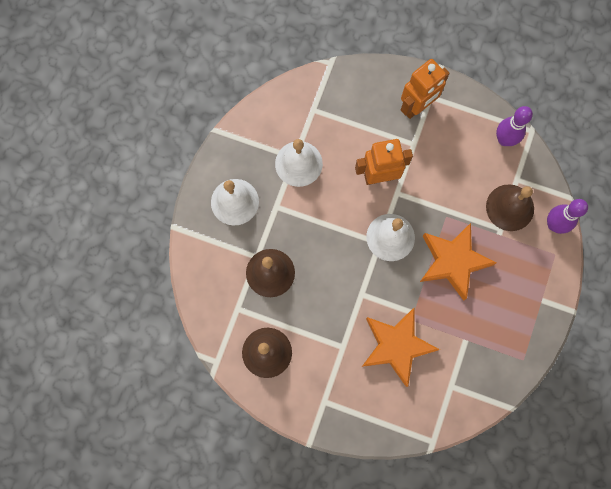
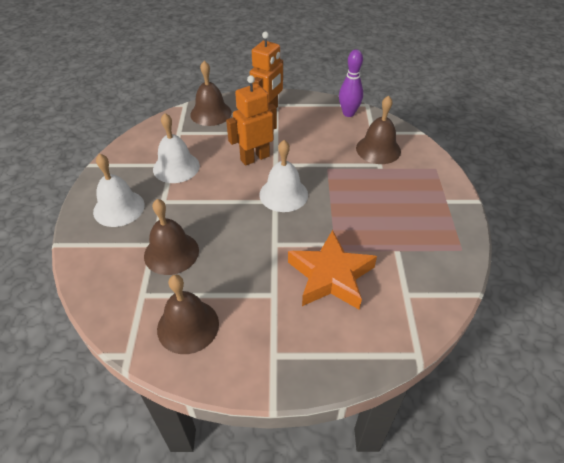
camera: 20 degrees left, 30 degrees down
orange star [420,223,496,301] -> none
purple bowling pin [547,199,588,234] -> none
none -> brown bell [190,61,232,126]

